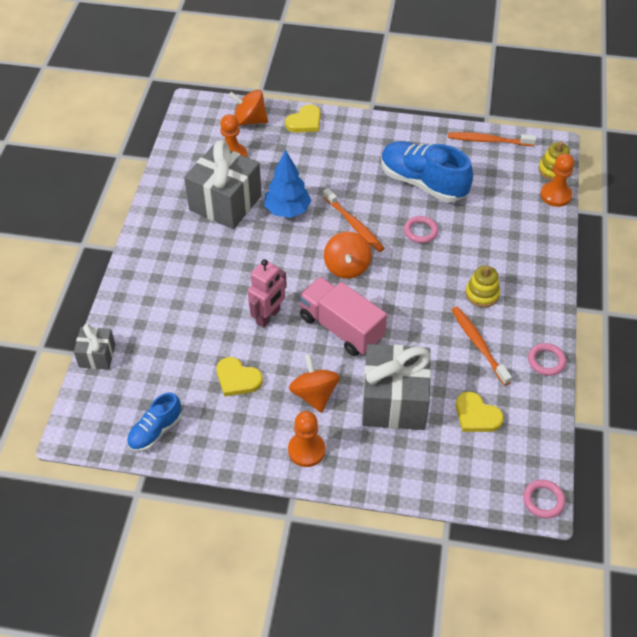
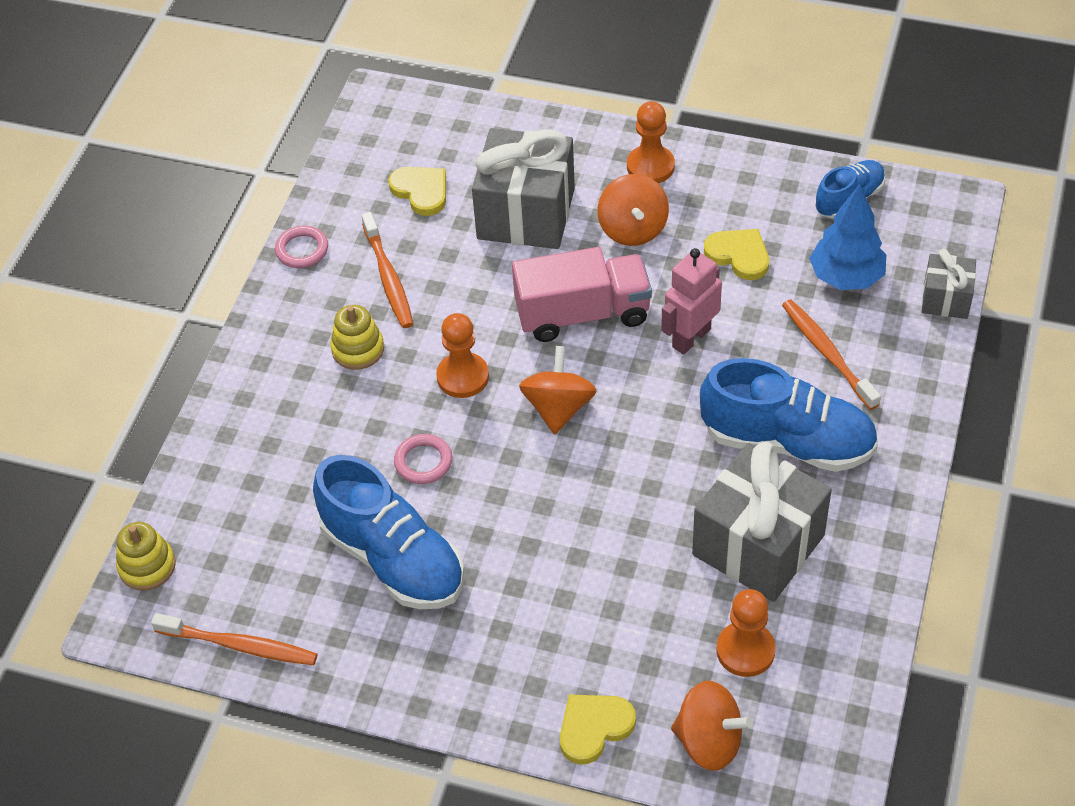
camera: 170 degrees left, 0 degrees up
blue tree [264,150,311,218] -> blue tree moved to [809,184,886,290]
pink truck [299,277,387,356] -> pink truck turned 60 degrees counterclockwise [512,247,652,342]
orange toothbrush [323,188,385,252] -> orange toothbrush moved to [782,299,881,410]
pink ring [523,480,565,519] -> none
orange pawn [540,153,574,207] -> orange pawn moved to [436,313,489,398]
none -> blue shoe [700,358,878,472]

